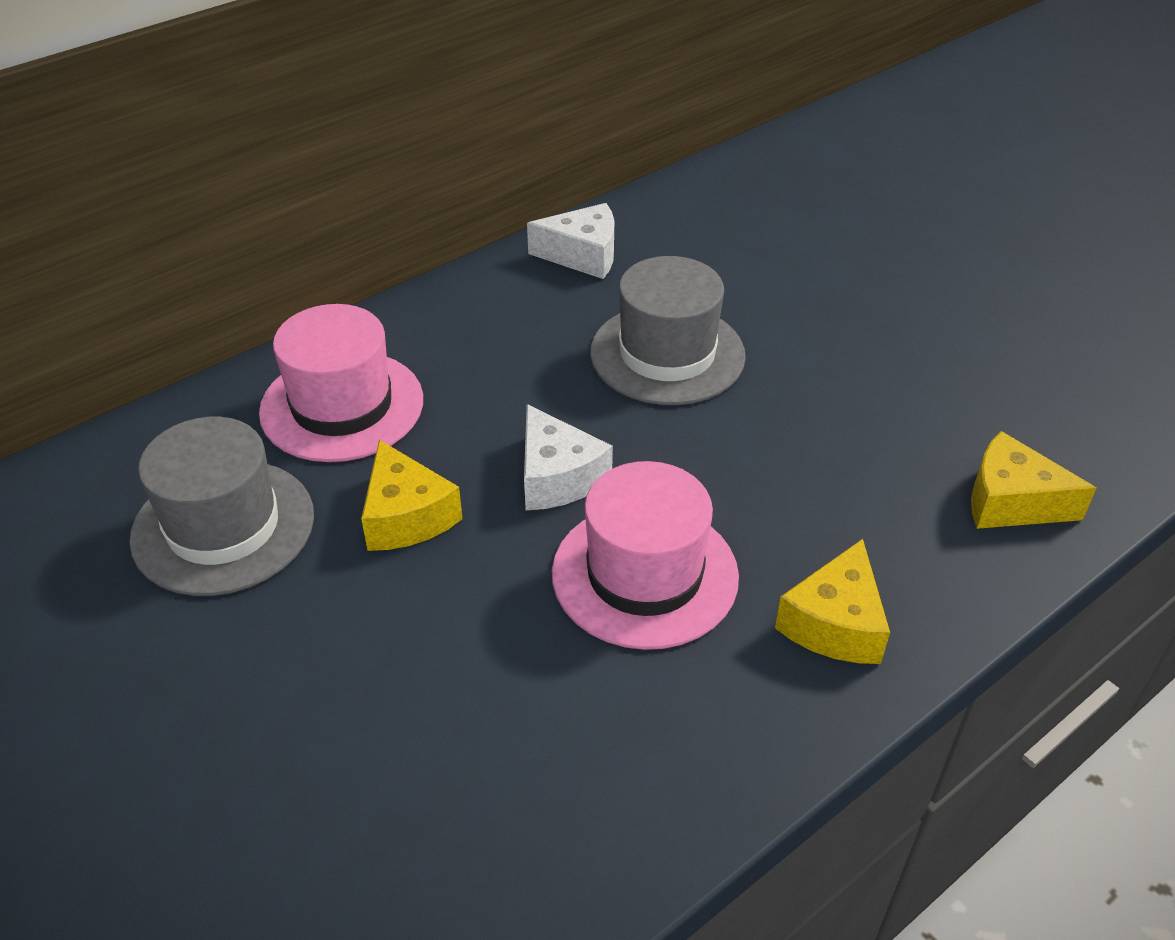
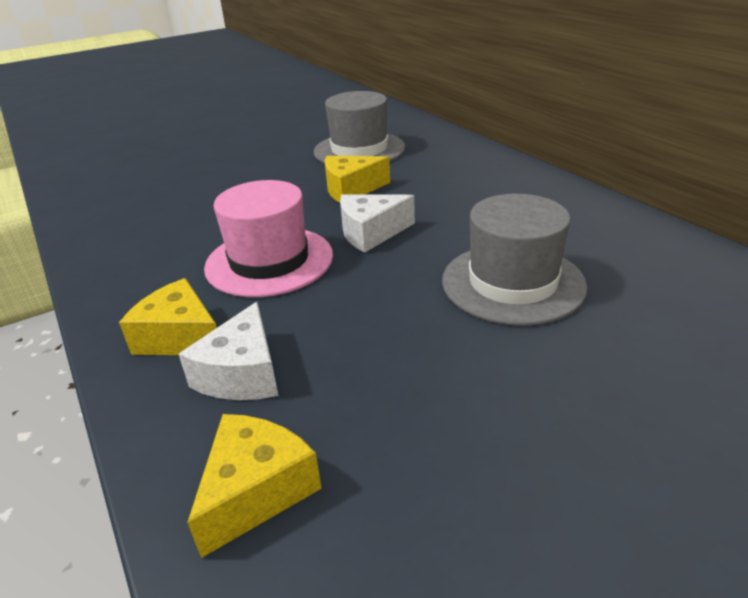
camera: 100 degrees right, 10 degrees down
pink hat [259,304,423,462] -> none
white cheese [527,203,614,279] -> white cheese moved to [179,302,278,400]

